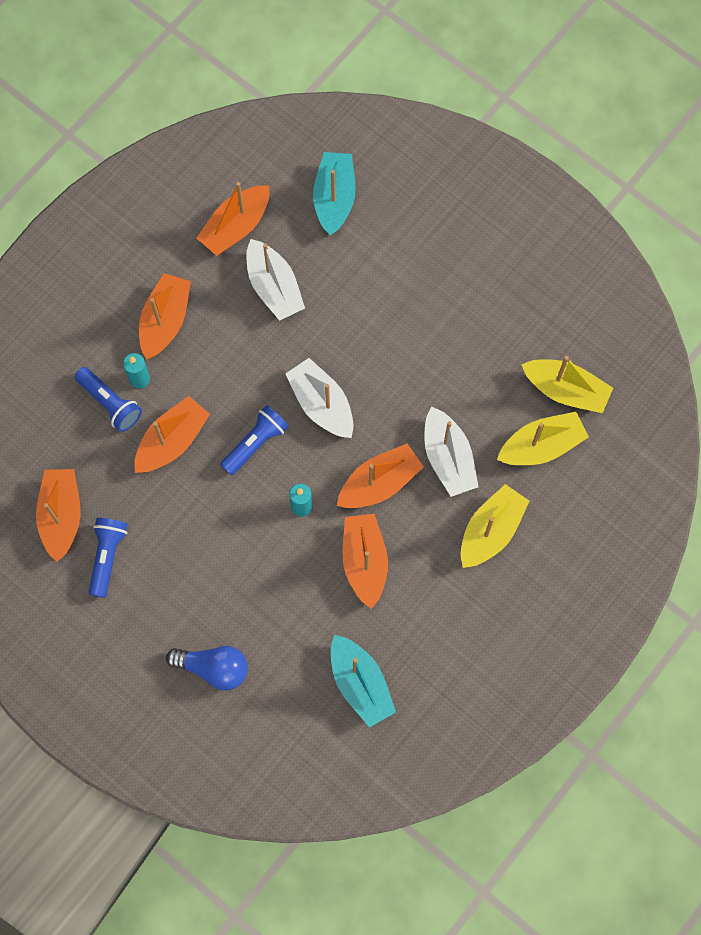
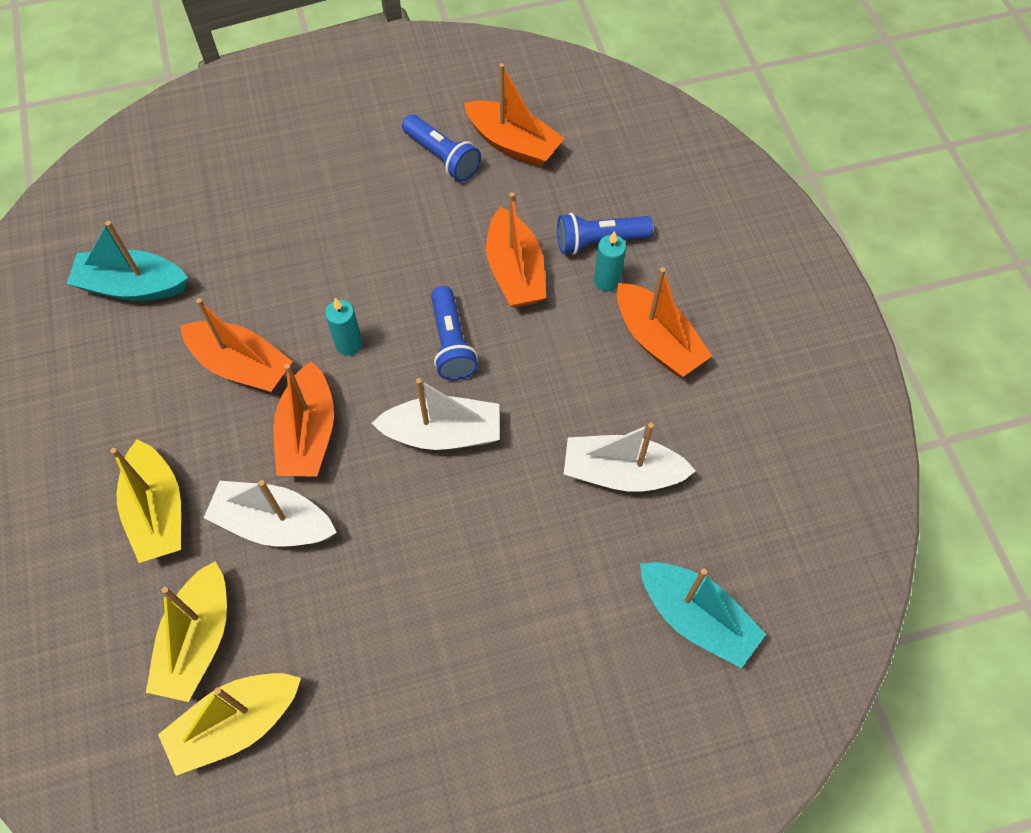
camera: 125 degrees right, 10 degrees down
blue light bulb [166,646,248,691] -> none
orange boat [197,182,269,256] -> none

